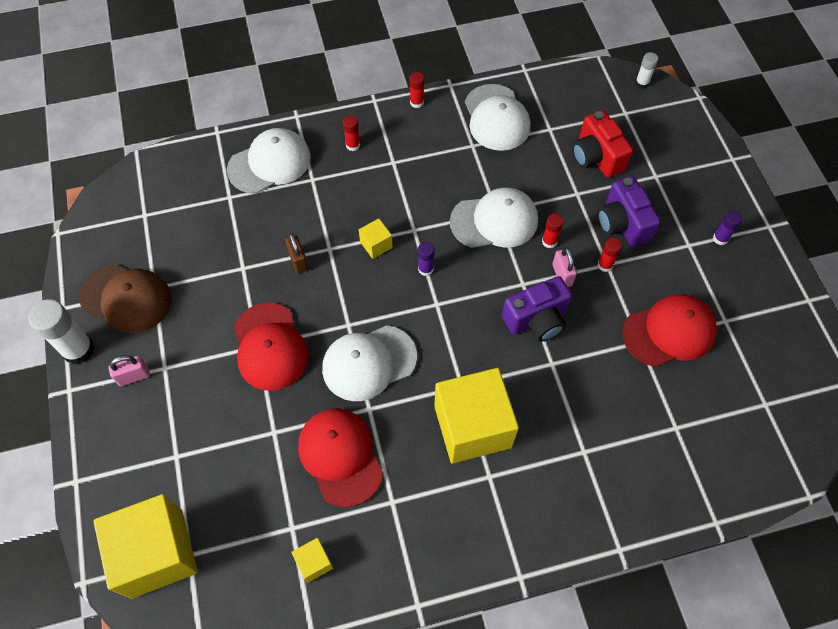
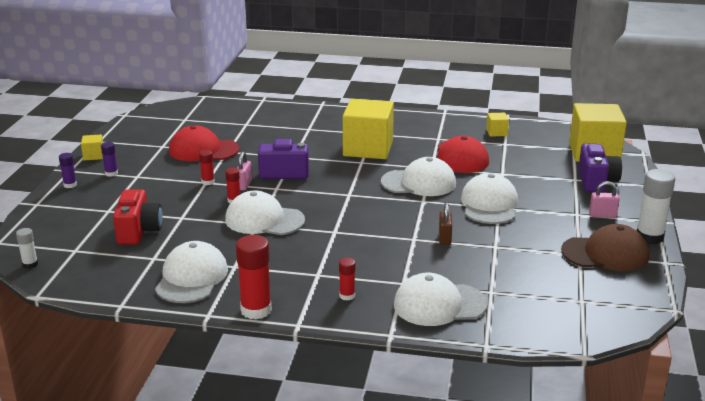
camera: 155 degrees left, 35 degrees down
brown cap [79,264,172,333] -> brown cap turned 135 degrees clockwise [561,224,649,271]
red cap [234,303,309,391] -> white cap [461,173,518,224]
yellow cube [359,218,393,259] -> yellow cube moved to [81,134,103,160]
red glue stick [409,72,424,108] -> red glue stick [236,235,272,320], size x1.91
purple glue stick [418,242,435,276] -> purple glue stick moved to [59,153,77,188]
purple camera [598,176,661,247] -> purple camera moved to [578,143,622,193]

